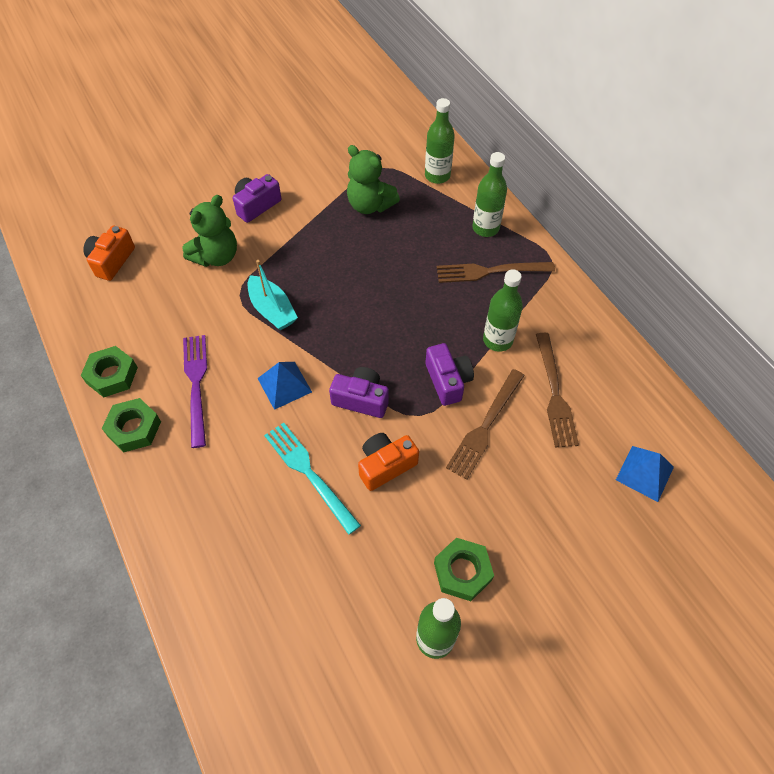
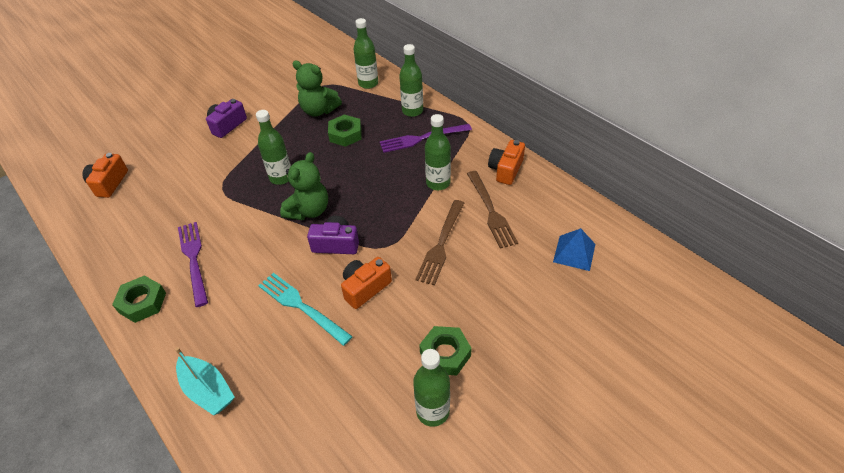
camera: 10 degrees left, 10 degrees down
green nut [81,346,138,397] -> green nut moved to [328,114,362,147]
green teddy bear [182,195,237,267] -> green teddy bear moved to [280,152,328,220]
turquoise boat [248,260,298,330] -> turquoise boat moved to [175,347,235,415]
blue pyramid [257,362,312,410] -> none
purple camera [425,343,474,406] -> none
brown fork [437,262,555,283] -> purple fork [380,124,472,153]
none -> green bottle [256,110,291,185]
none -> orange camera [488,140,525,185]

